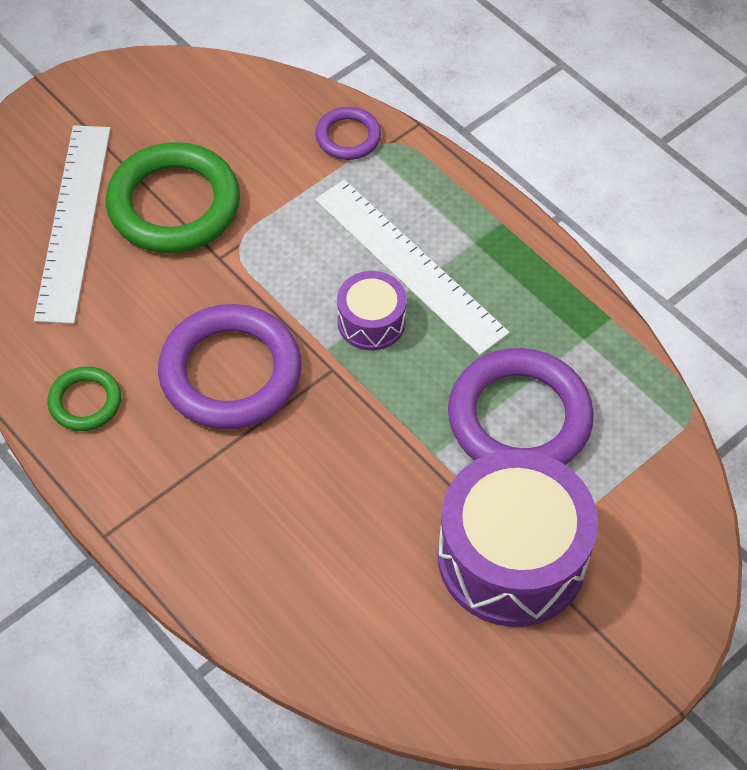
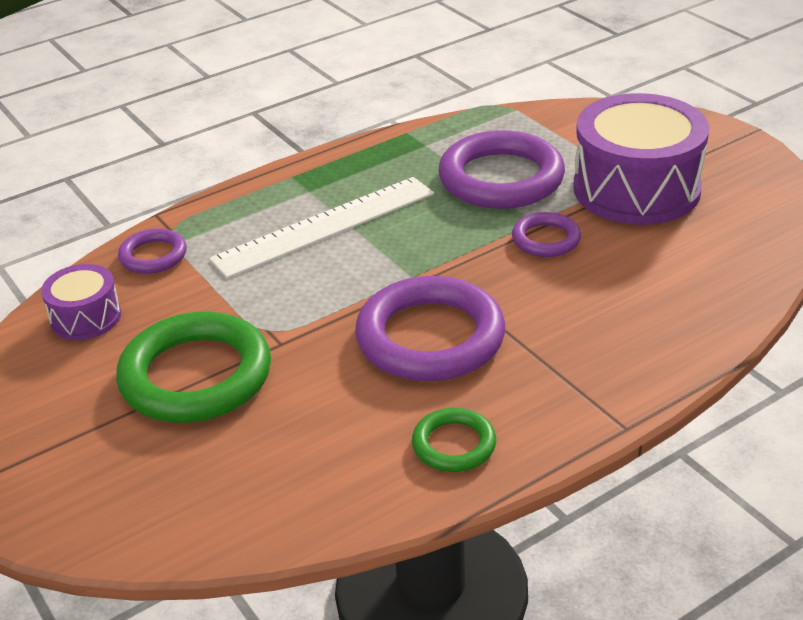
camera: 80 degrees left, 20 degrees down
white ruler [34,125,111,324] -> none
purple drum [337,271,407,350] -> purple drum moved to [41,264,121,340]
none -> purple ring [512,212,581,257]

